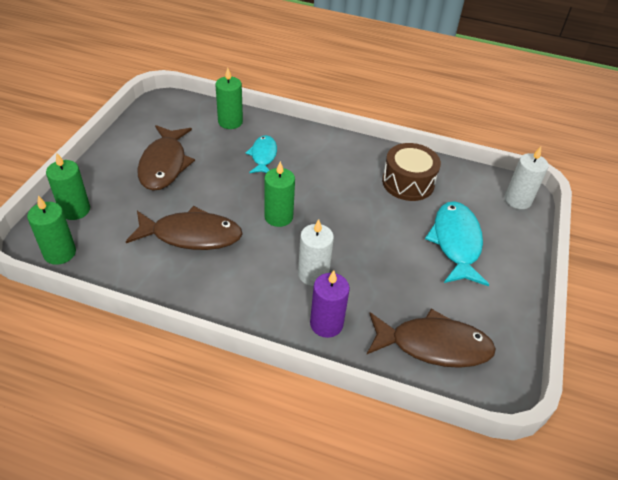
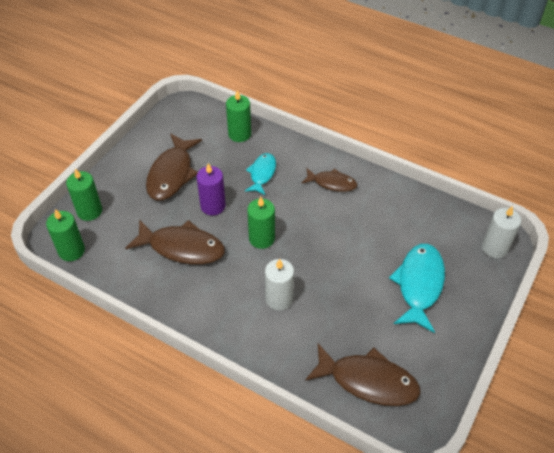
camera: 15 degrees right, 5 degrees up
purple candle [310,270,350,338] -> purple candle moved to [196,163,226,215]
brown drum [382,143,441,201] -> none
none -> brown fish [301,168,357,192]

